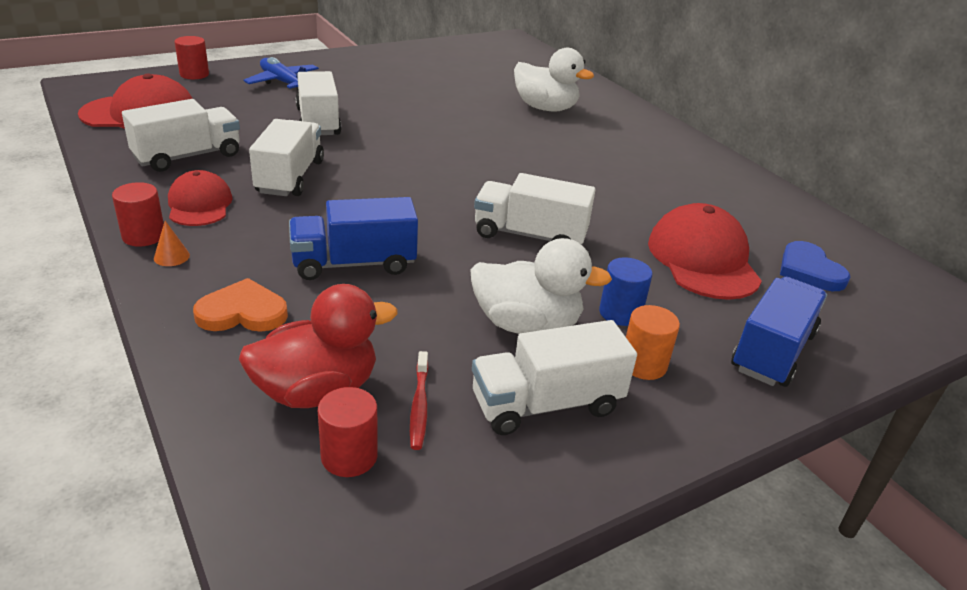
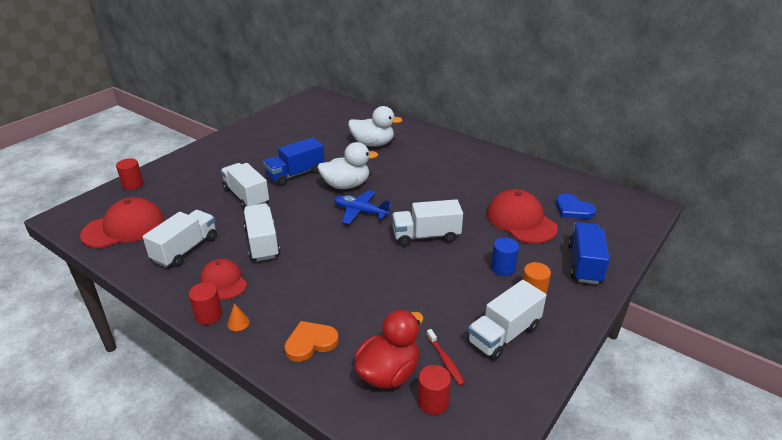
camera: 20 degrees left, 0 degrees up
blue plane [244,57,319,92] -> blue plane moved to [334,190,392,224]
blue truck [289,197,418,280] -> blue truck moved to [263,137,325,186]
white duck [471,238,612,334] -> white duck moved to [317,142,378,189]

